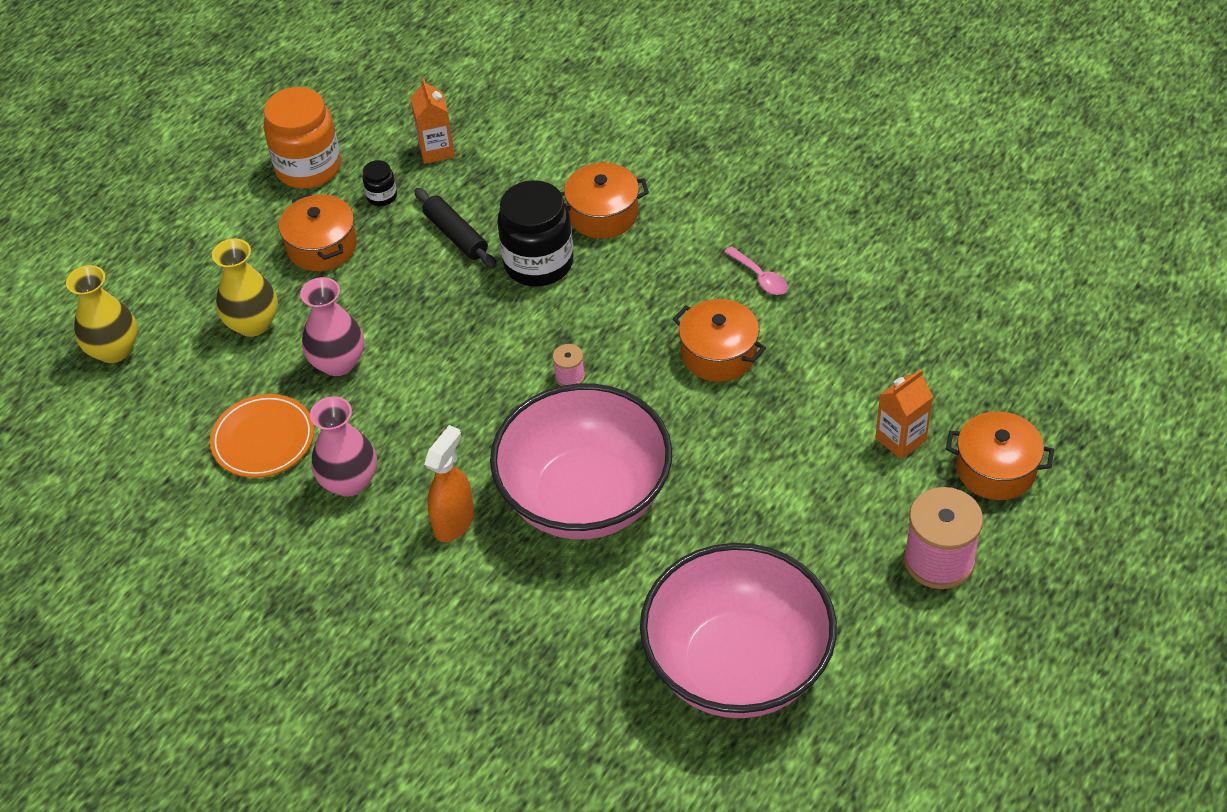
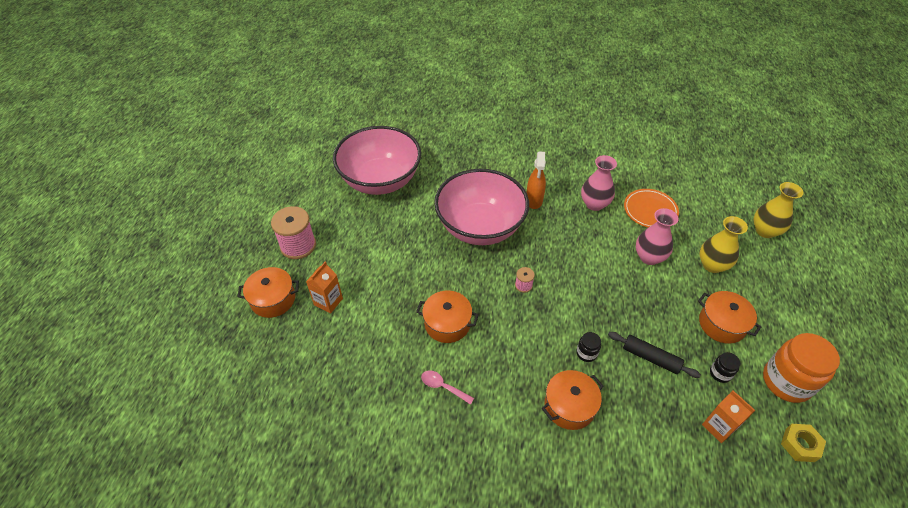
camera: 155 degrees right, 0 degrees up
black jar [497,180,573,286] -> black jar [576,332,601,362], size x0.45
none -> yellow nut [781,424,826,462]

